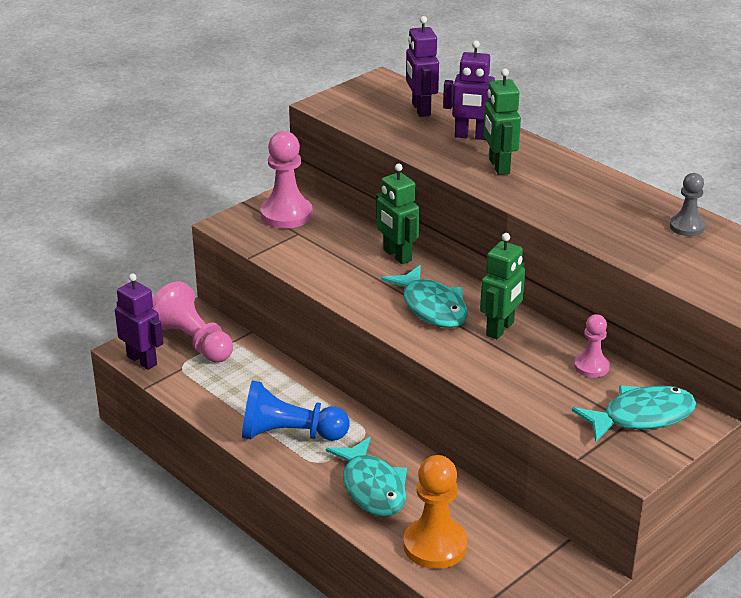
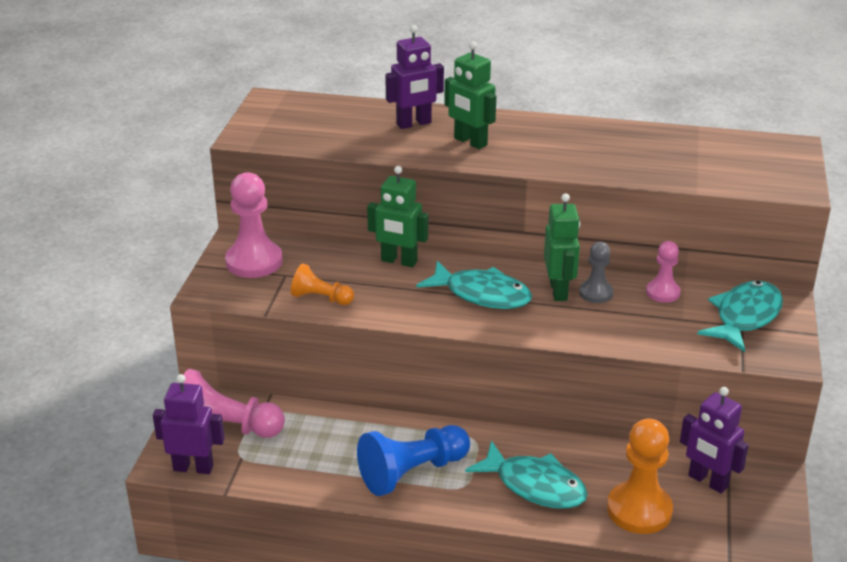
camera: 35 degrees left, 0 degrees up
purple robot [406,16,439,117] -> purple robot moved to [680,387,749,493]
grey pawn [670,173,705,236] -> grey pawn moved to [579,242,613,303]
none -> orange pawn [291,264,354,305]

